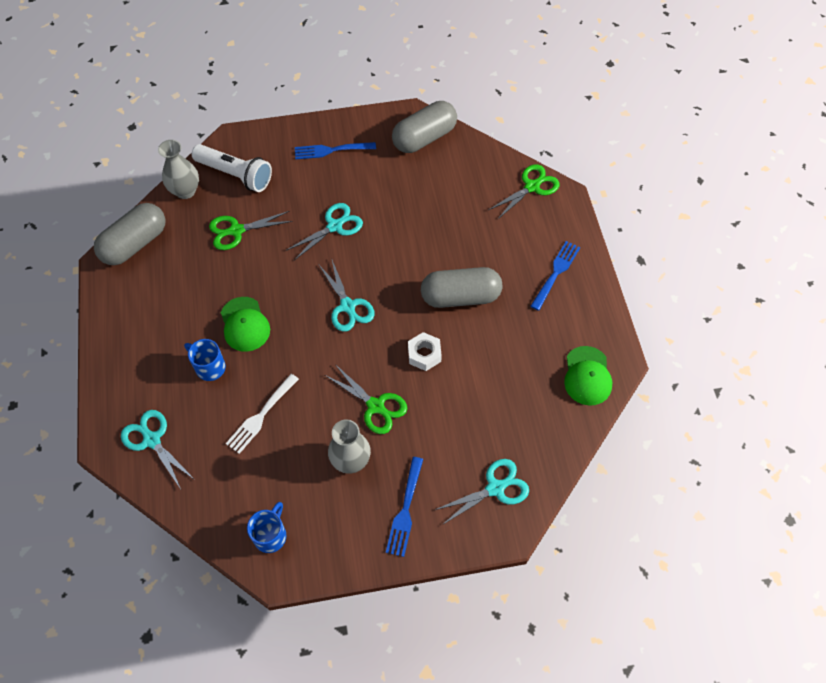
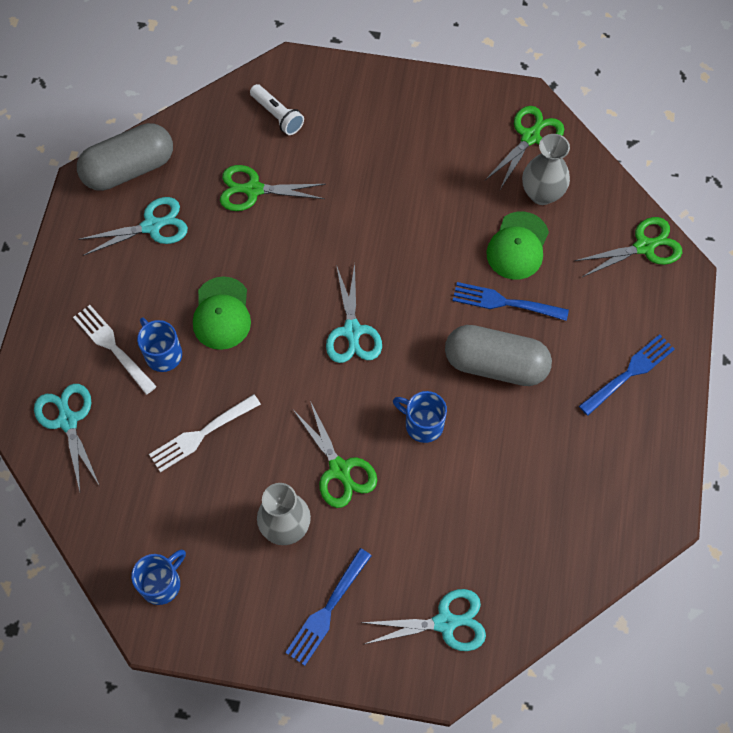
camera: 20 degrees right, 5 degrees up
grey vase [158,140,199,199] -> grey vase moved to [522,134,570,205]
white flashlight [192,144,272,192] -> white flashlight [250,84,304,135], size x0.61
turquoise scissors [285,203,363,260] -> turquoise scissors moved to [78,197,188,256]
blue fork [295,142,376,160] -> blue fork moved to [453,282,569,321]
grey capsule [392,101,457,153] -> green scissors [485,106,564,189]
white nut [408,332,442,371] -> blue mug [393,391,447,443]
green cap [564,346,612,406] -> green cap moved to [486,211,549,280]
none -> white fork [73,305,157,395]

